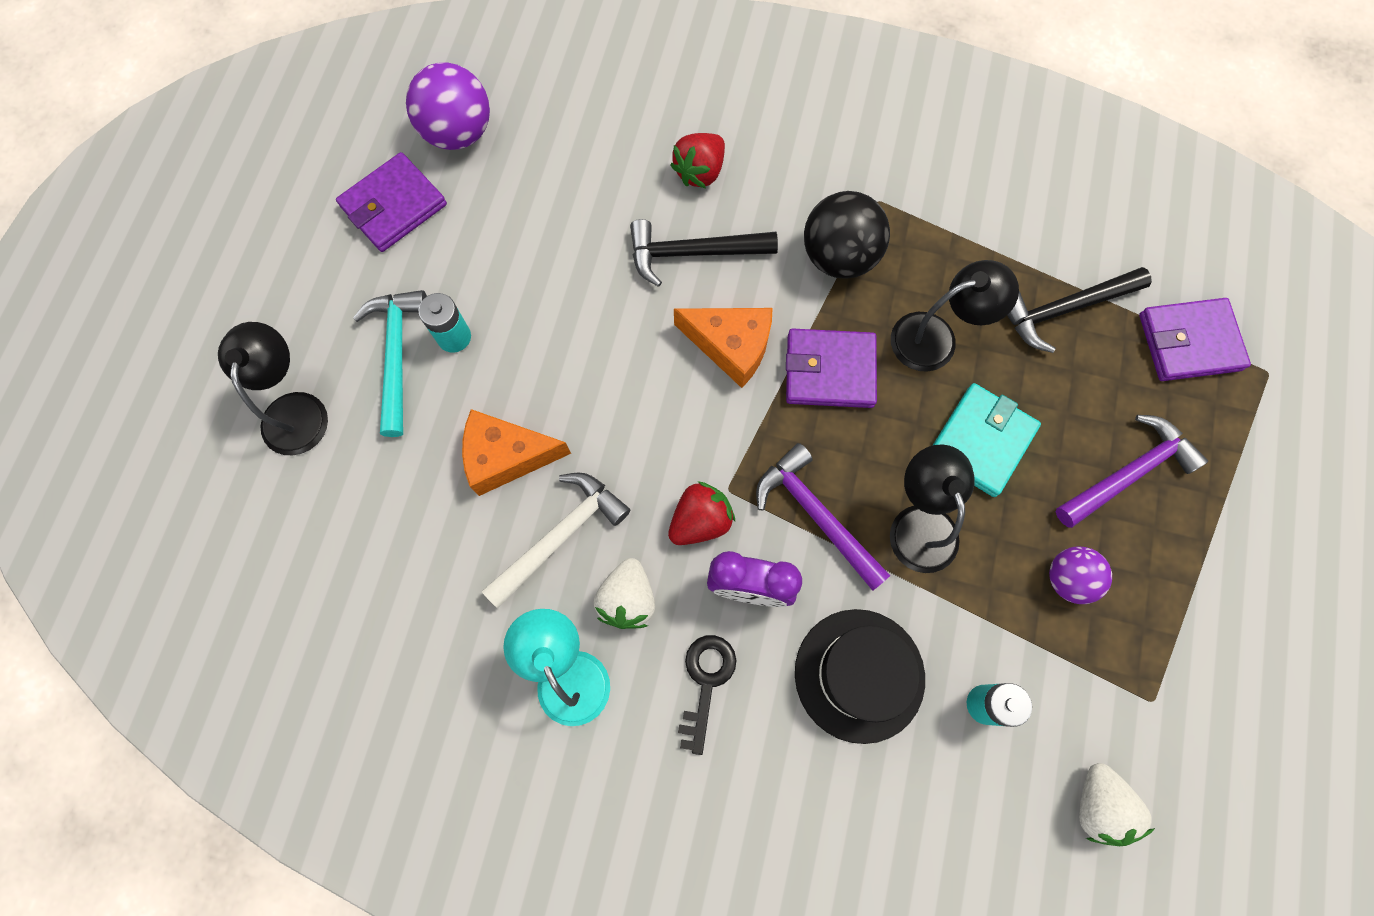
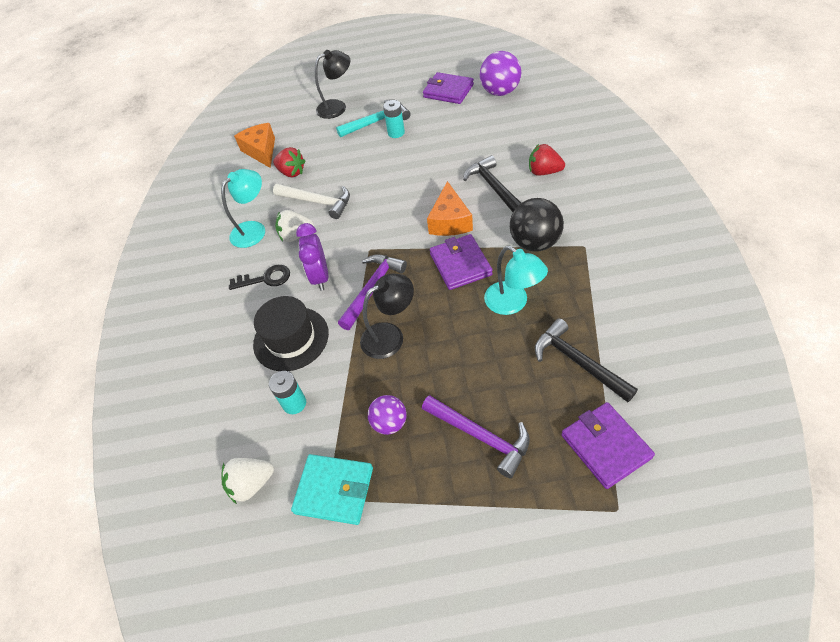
camera: 75 degrees right, 20 degrees down
orange cheese [462,409,571,496] -> orange cheese moved to [234,123,275,168]
red strawberry [668,481,735,545] -> red strawberry moved to [273,147,305,177]
black lamp [891,260,1019,372] -> turquoise lamp [484,245,548,315]
turquoise wallet [932,383,1041,497] -> turquoise wallet moved to [291,454,373,525]

